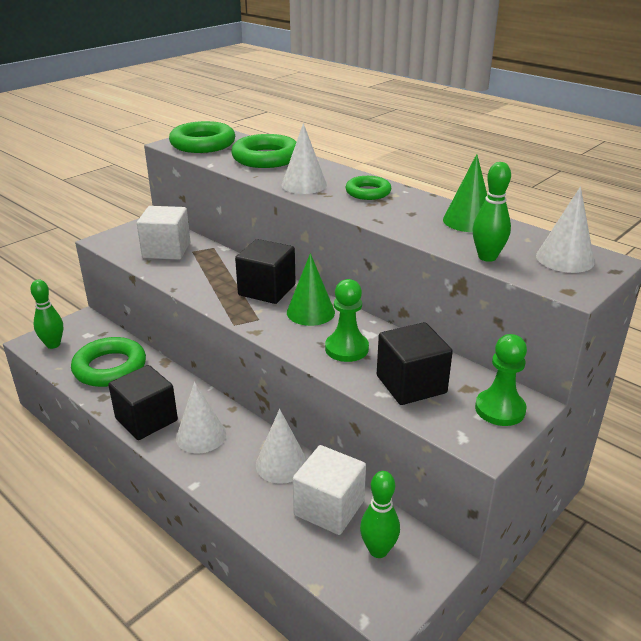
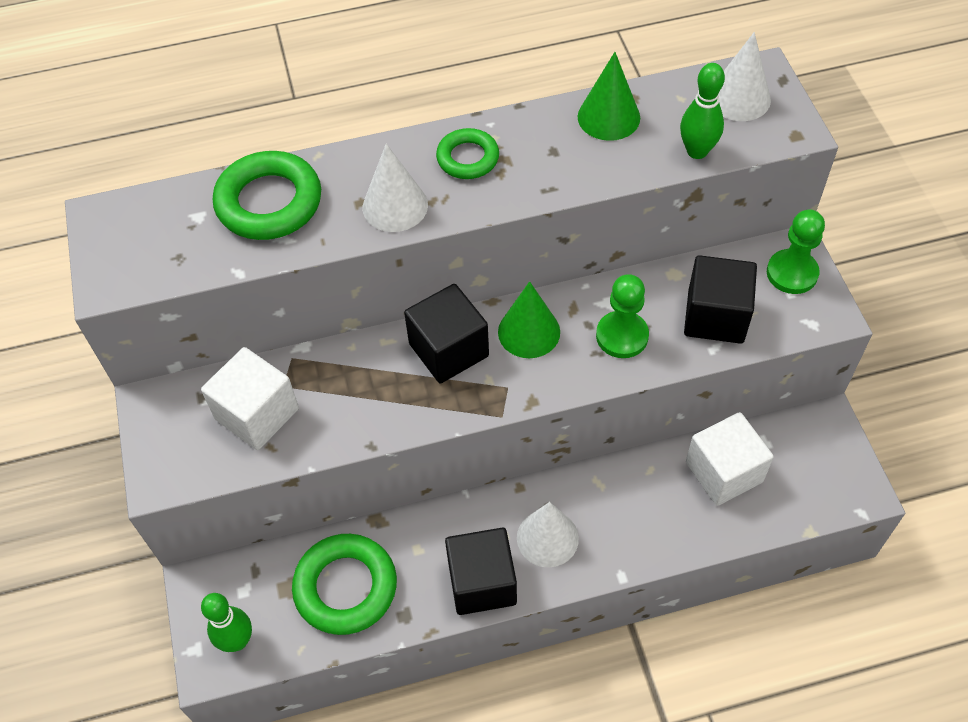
camera: 55 degrees left, 25 degrees up
green ring [169,121,235,153] -> none
white cone [256,409,307,484] -> none
green bowling pin [360,471,400,558] -> none

